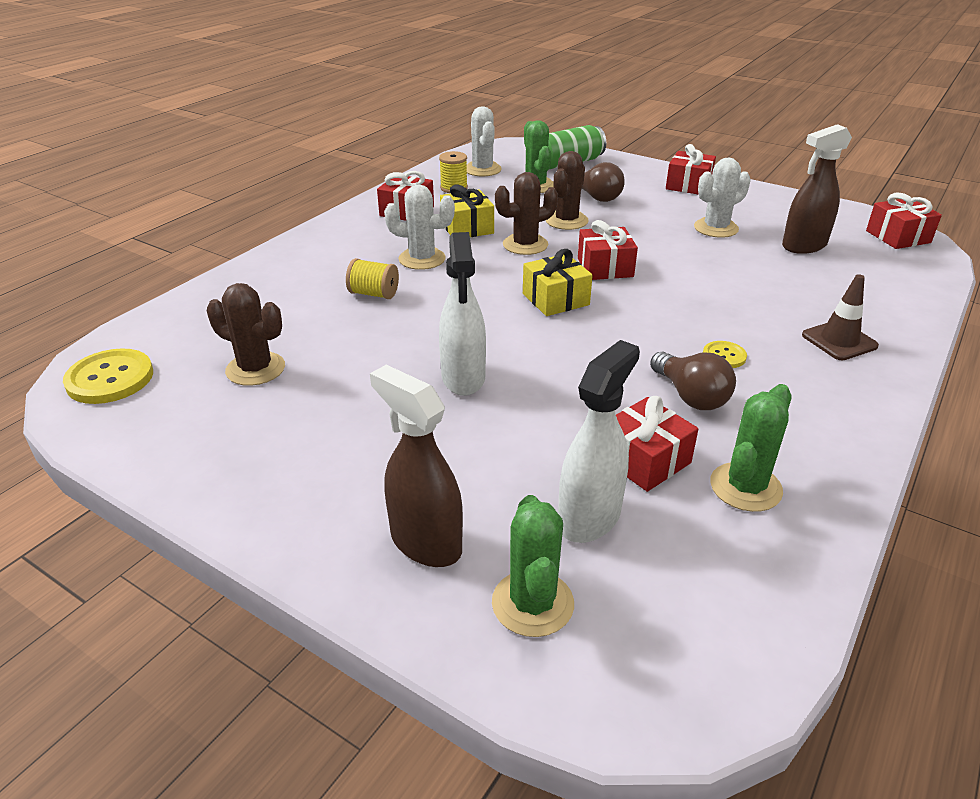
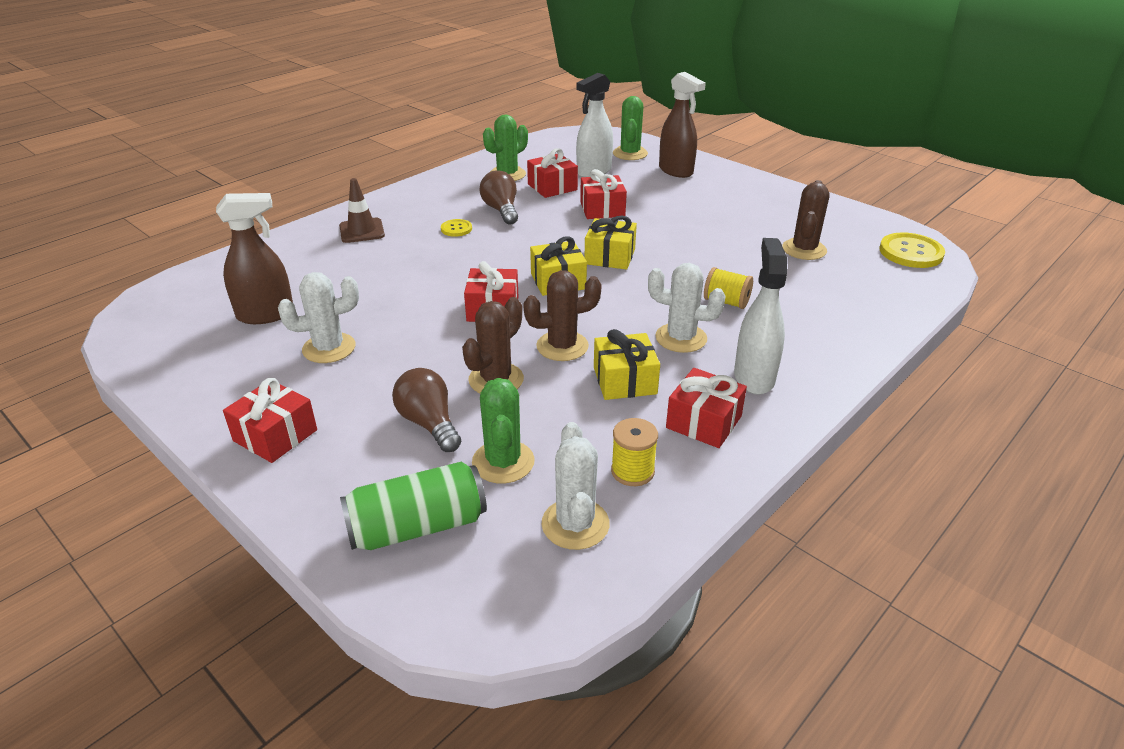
camera: 170 degrees left, 0 degrees up
brown cactus [207,283,285,386] -> brown cactus turned 75 degrees clockwise [782,180,829,260]
white spray bottle [439,232,486,396] -> white spray bottle moved to [734,238,787,395]
red gift [866,193,942,249] -> red gift moved to [580,169,627,219]
none -> yellow gift [585,216,637,270]

